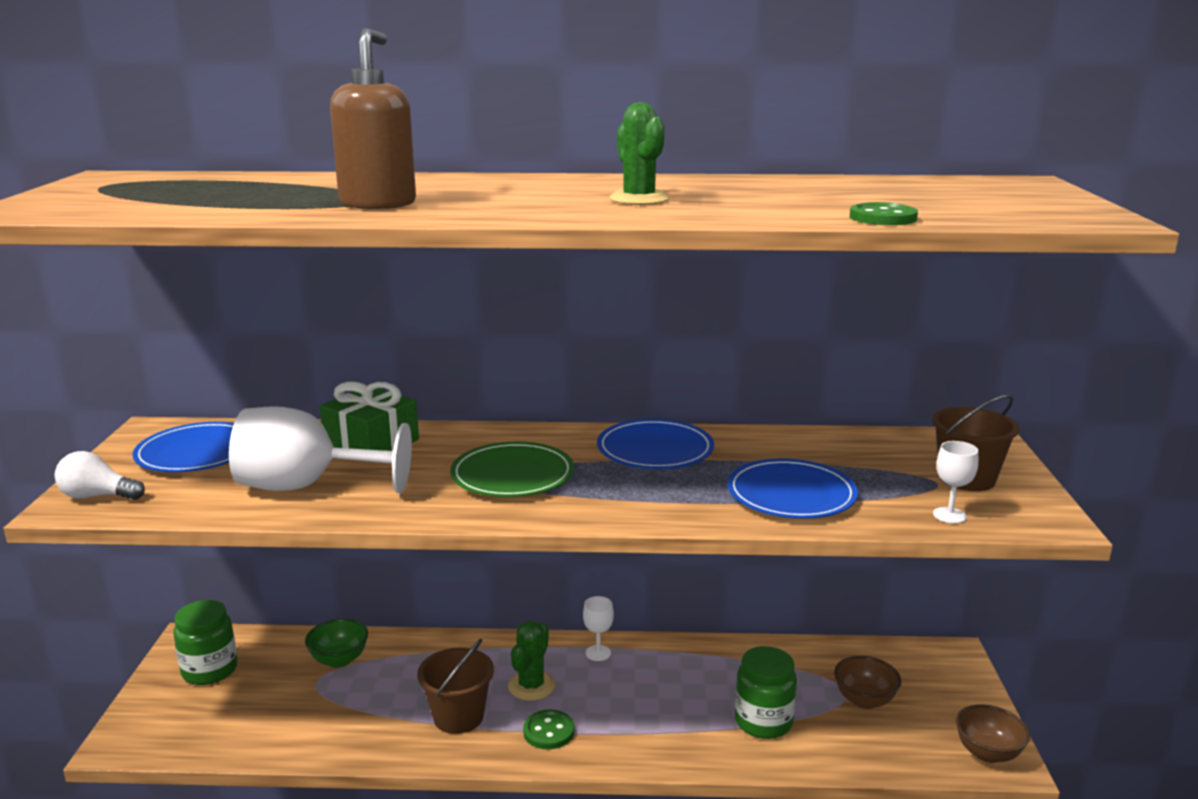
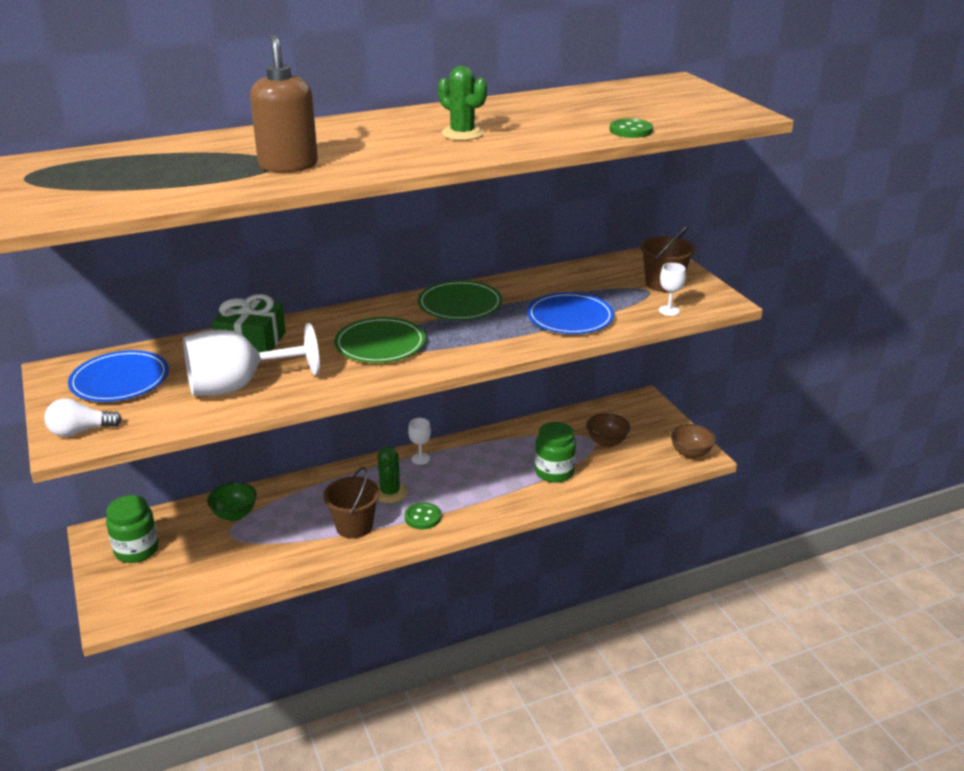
camera: 25 degrees left, 10 degrees up
blue plate [597,419,714,469] -> green plate [418,280,503,320]

